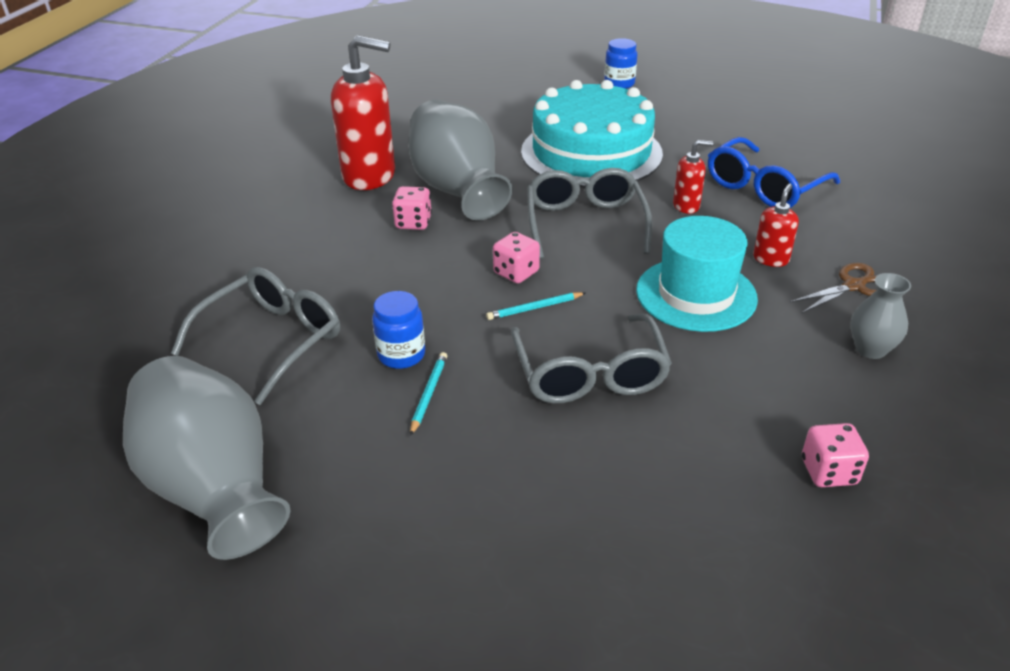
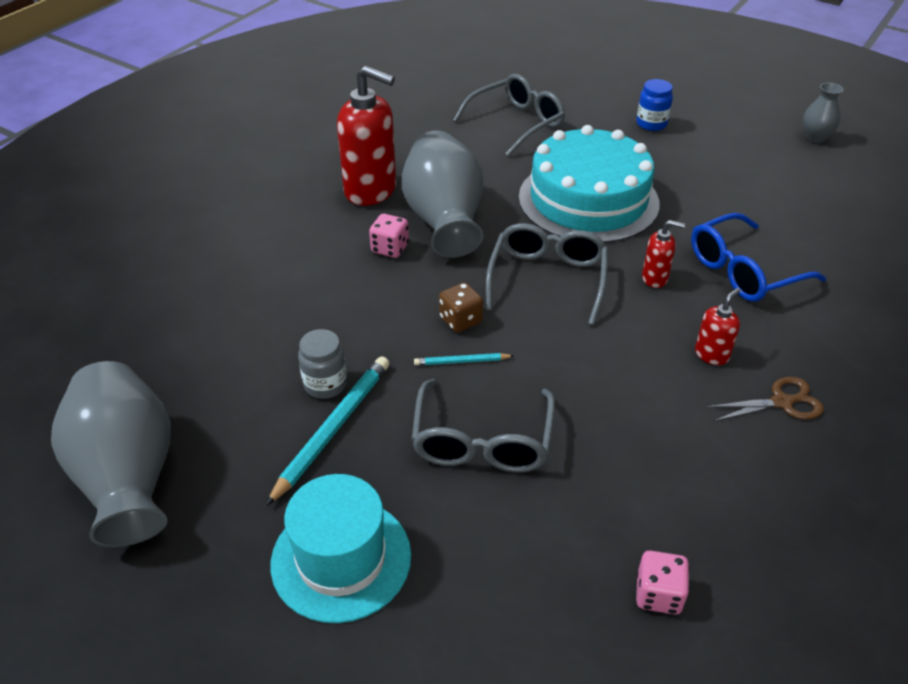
camera: 15 degrees right, 5 degrees up
grey glasses [171,267,340,405] -> grey glasses moved to [453,74,565,156]
blue jar [372,291,425,369] -> grey jar [298,329,347,399]
turquoise pencil [410,352,447,436] -> turquoise pencil [266,356,389,506], size x1.94
pink dice [493,232,540,283] -> brown dice [439,282,483,333]
turquoise hat [636,216,758,332] -> turquoise hat moved to [271,474,411,623]
grey vase [850,273,911,359] -> grey vase moved to [803,83,844,143]

